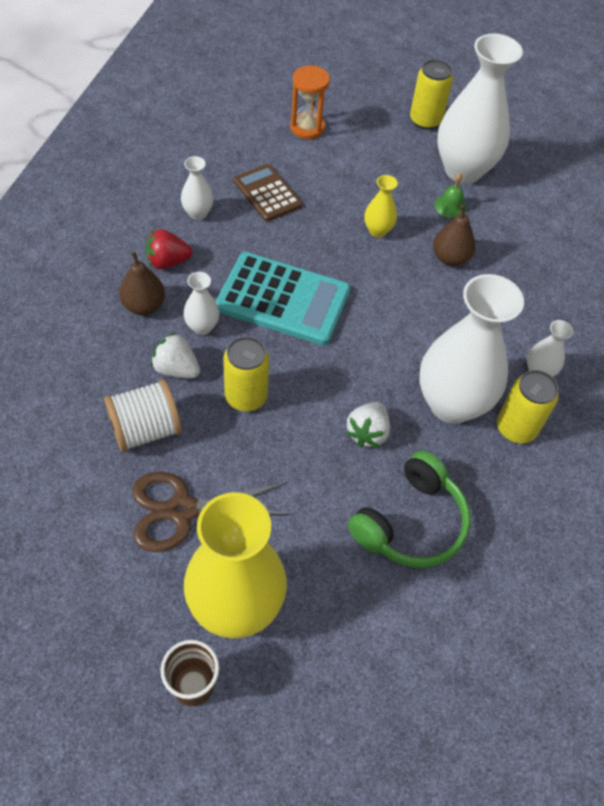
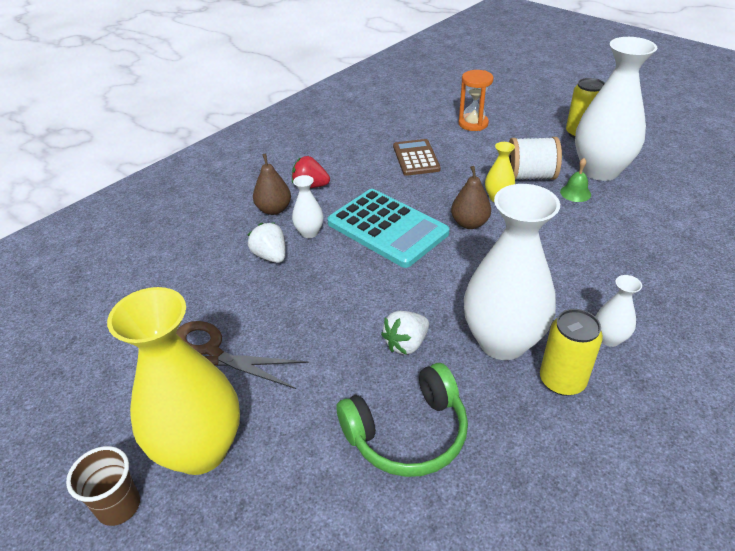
camera: 30 degrees right, 15 degrees down
white spool [104,379,182,452] -> white spool moved to [509,137,562,180]
white vase [181,156,214,220] -> none
yellow can [223,337,269,411] -> none
brown pear [433,205,476,266] -> brown pear moved to [451,166,491,229]

